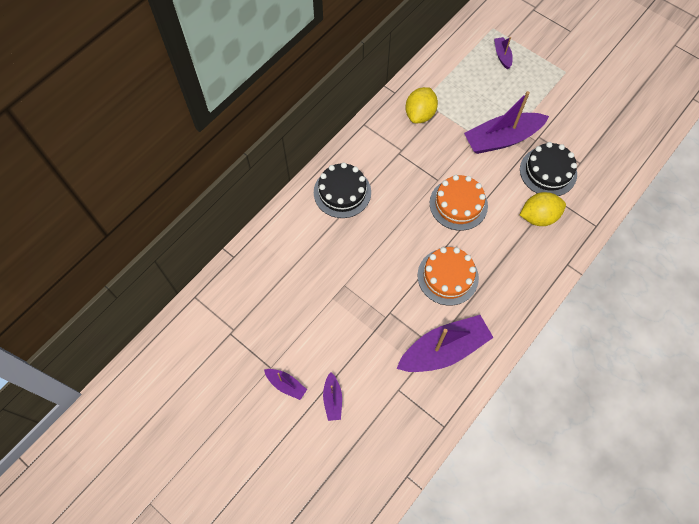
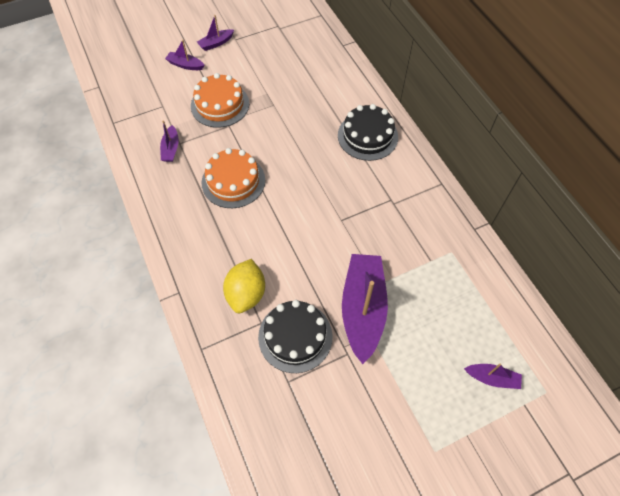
camera: 115 degrees right, 5 degrees down
purple boat [396,315,494,372] -> purple boat [160,120,178,162], size x0.47
yellow lemon [405,87,438,123] -> none
orange cake [430,175,488,231] -> orange cake moved to [191,73,249,128]

